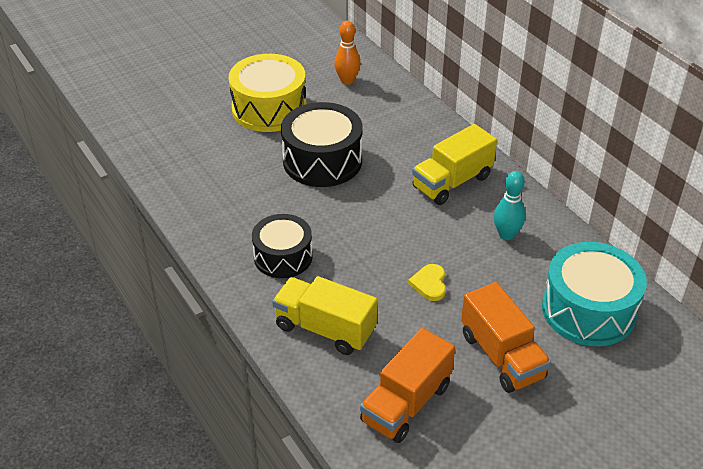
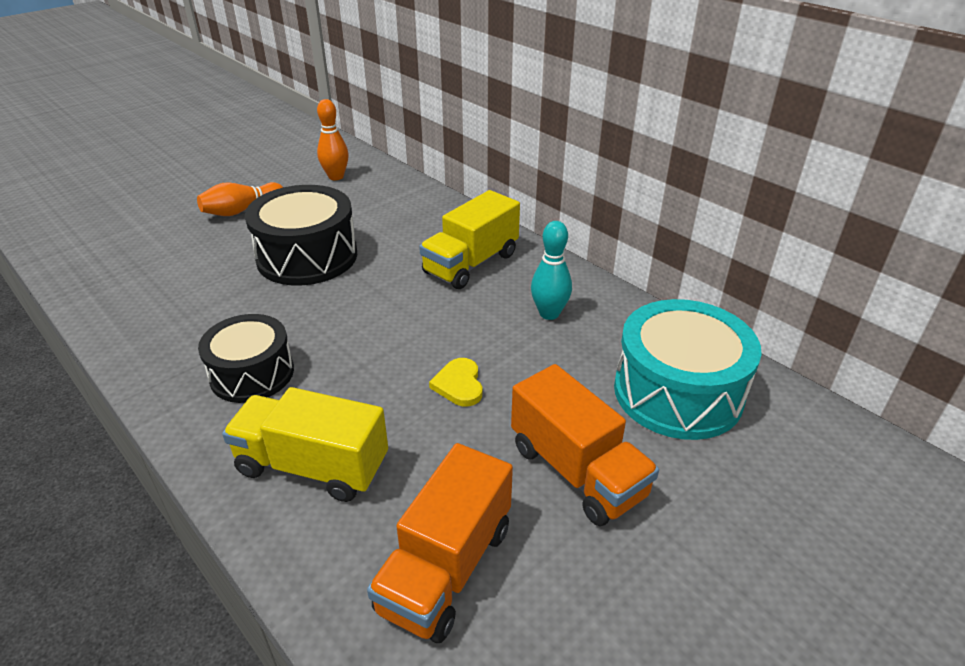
camera: 10 degrees left, 5 degrees down
yellow drum [229,54,306,132] -> orange bowling pin [197,182,283,216]

